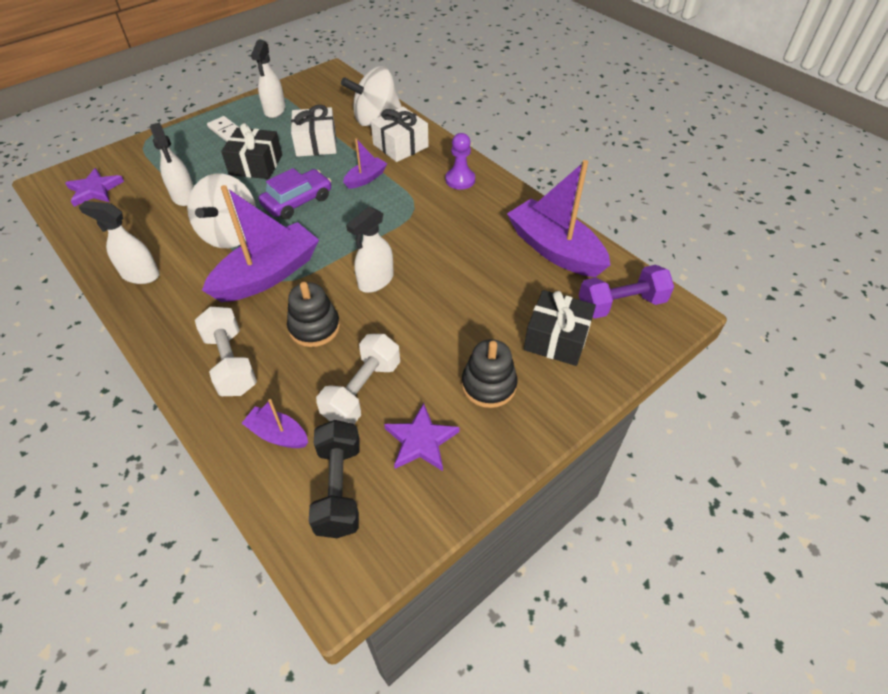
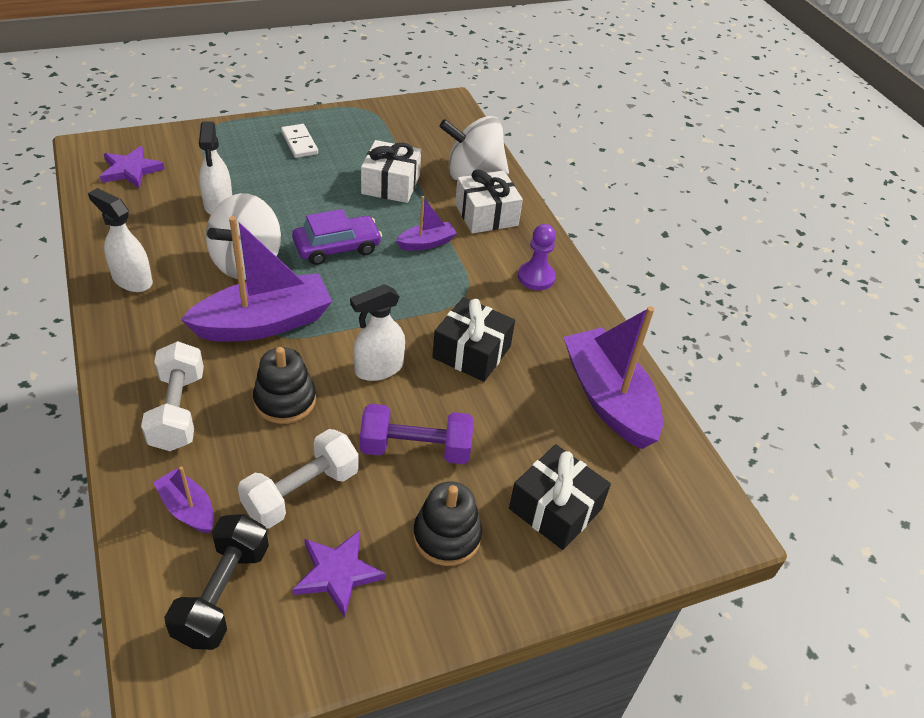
camera: 15 degrees right, 5 degrees down
black gift [221,123,282,179] -> black gift moved to [432,297,515,382]
white spray bottle [251,41,286,118] -> none
purple dumbbell [579,265,674,318] -> purple dumbbell moved to [360,404,473,464]

